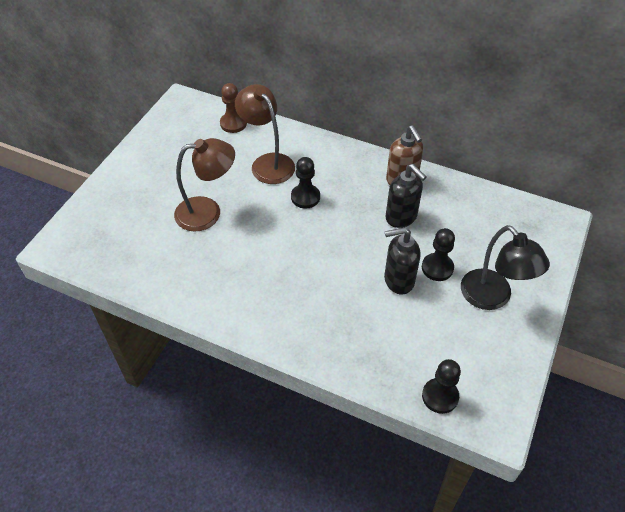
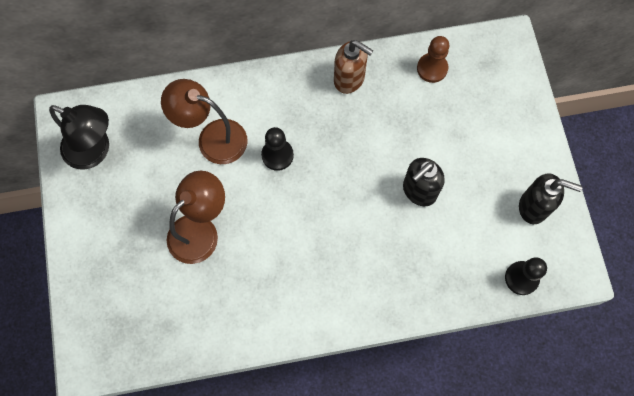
camera: 35 degrees left, 20 degrees up
brown pawn [220,83,247,133] -> brown pawn moved to [417,36,449,83]
black soap dispenser [386,164,426,228] -> black soap dispenser moved to [519,173,583,224]
black pawn [422,228,455,281] -> none
black lamp [461,225,550,310] -> black lamp moved to [49,105,109,170]

